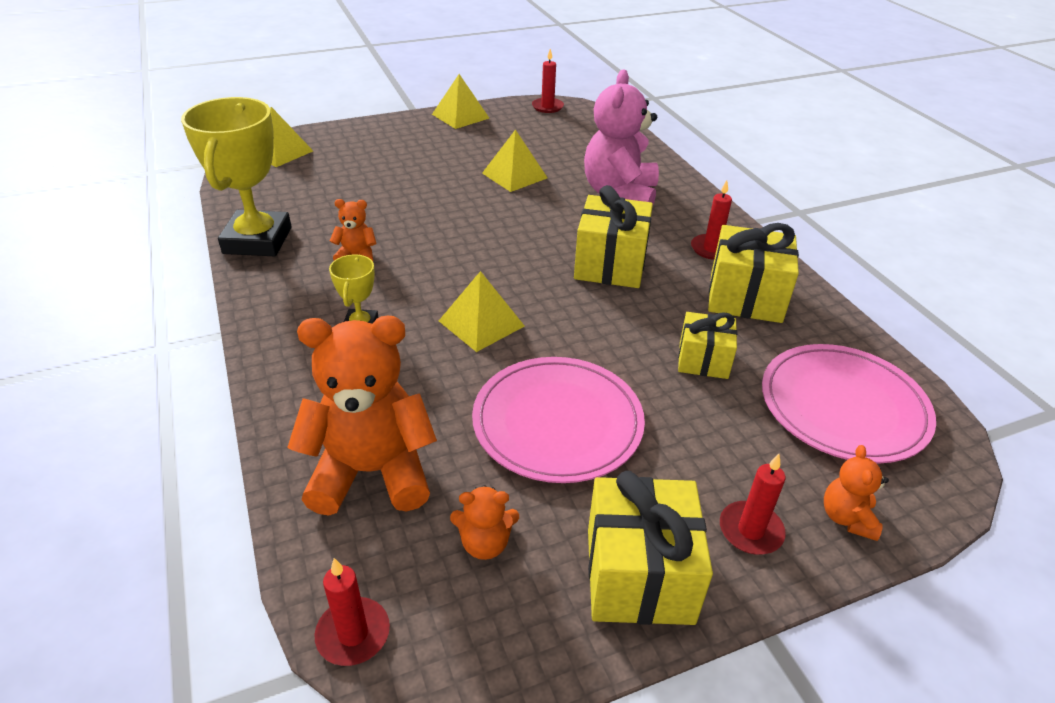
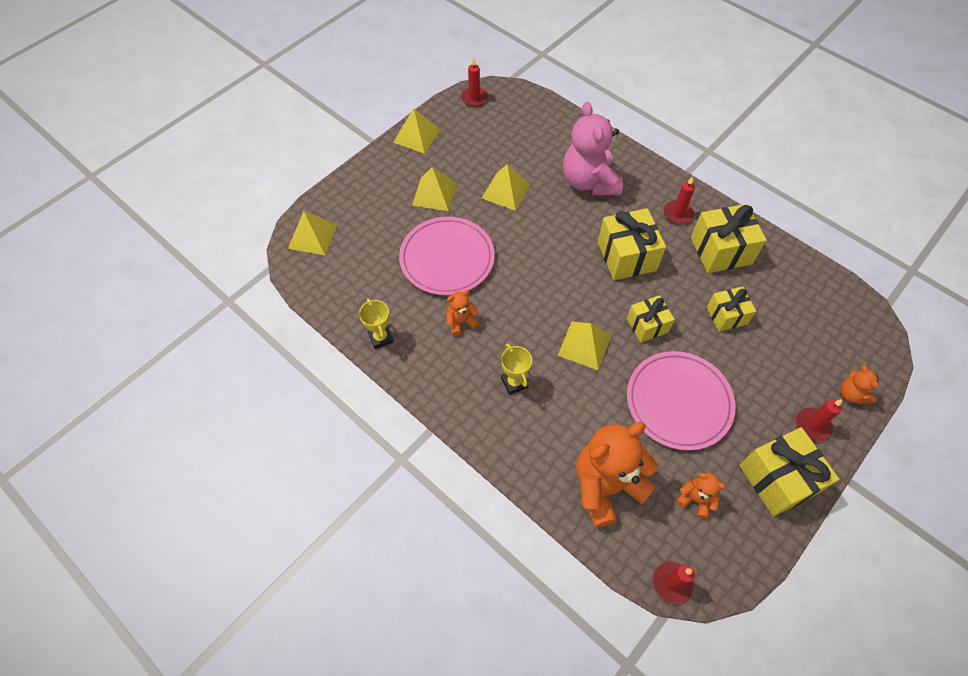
camera: 25 degrees left, 20 degrees up
yellow trophy [181,97,292,256] -> yellow trophy [359,298,393,349], size x0.48
orange teddy bear [450,485,519,560] -> orange teddy bear turned 120 degrees counterclockwise [676,473,726,519]
pink plate [762,344,936,464] -> pink plate moved to [399,217,495,295]
none -> yellow pyramid [412,167,457,211]
none -> yellow gift [627,295,675,343]

